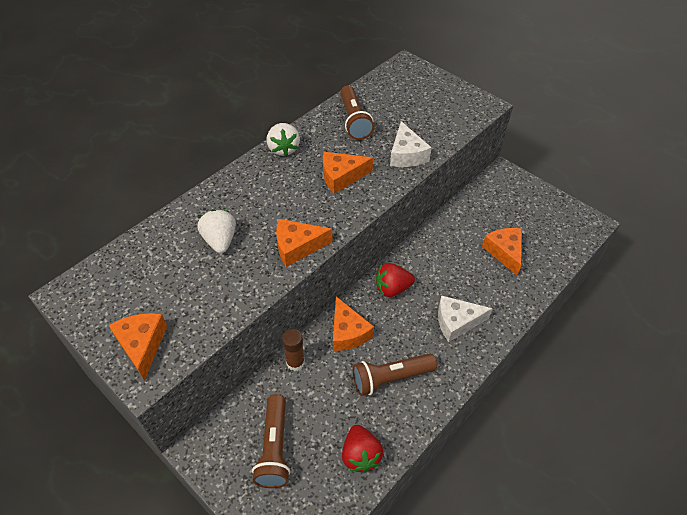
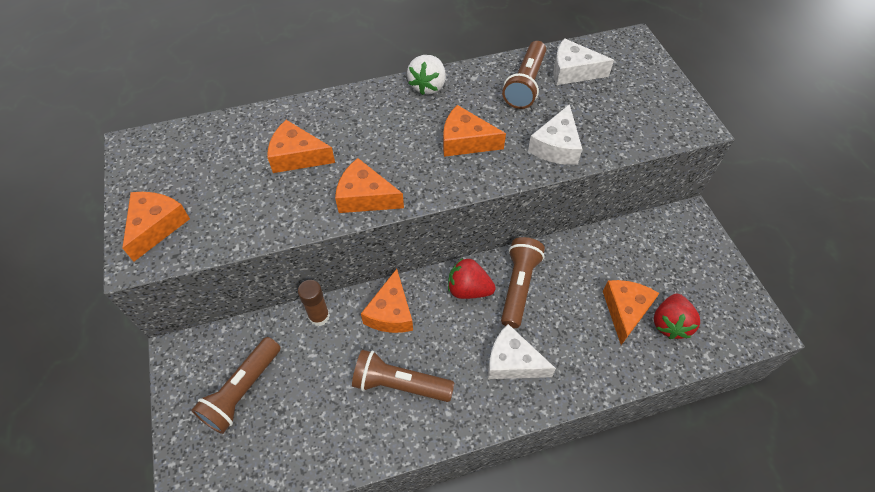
camera: 30 degrees right, 5 degrees up
white strawberry [197,210,236,253] -> orange cheese [267,120,335,173]
red strawberry [342,425,383,473] -> red strawberry moved to [654,294,700,339]
none -> brown flashlight [501,237,545,328]
none -> white cheese [553,38,614,85]

